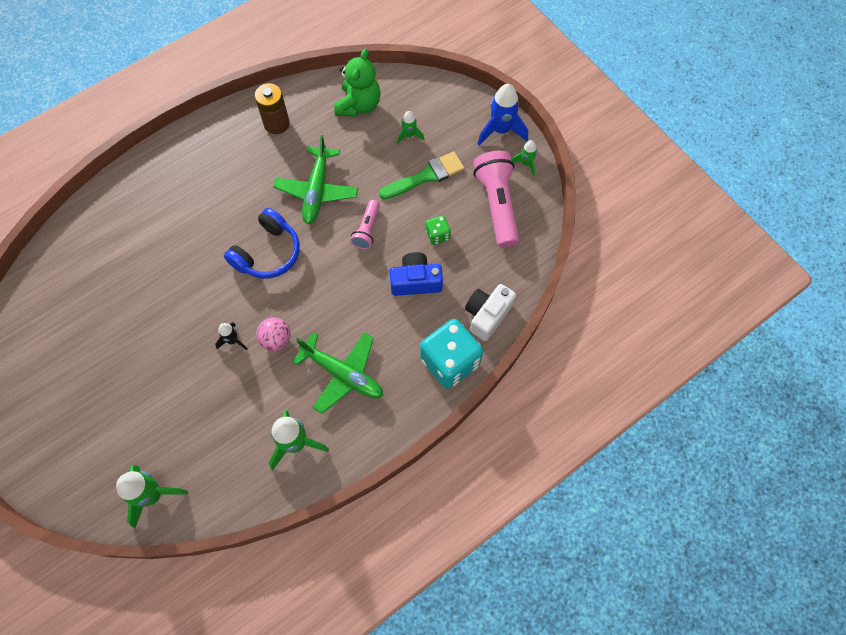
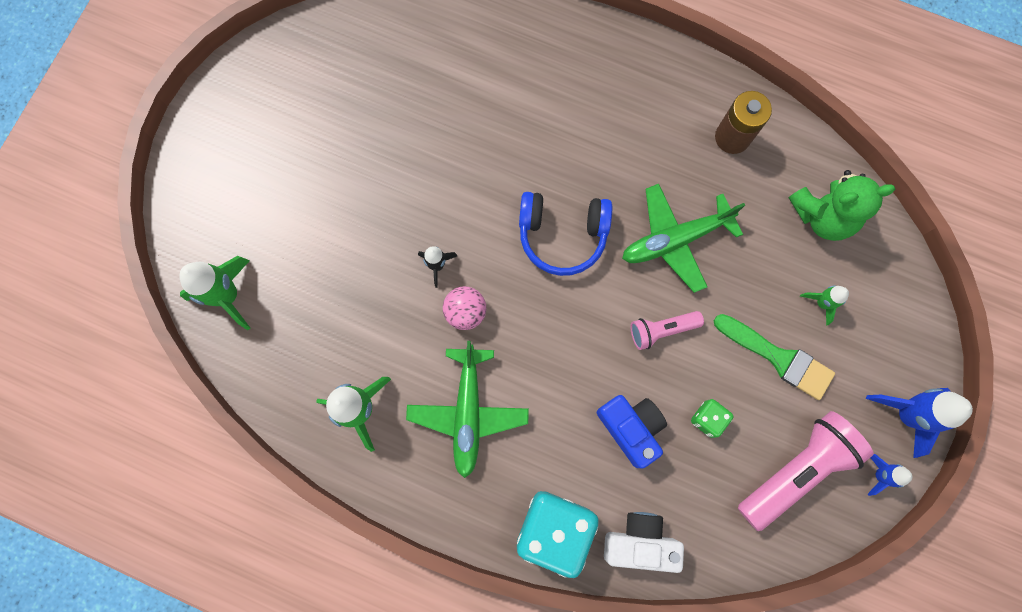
camera: 60 degrees right, 10 degrees up
green rocket [512,140,537,177] -> blue rocket [867,454,913,496]

